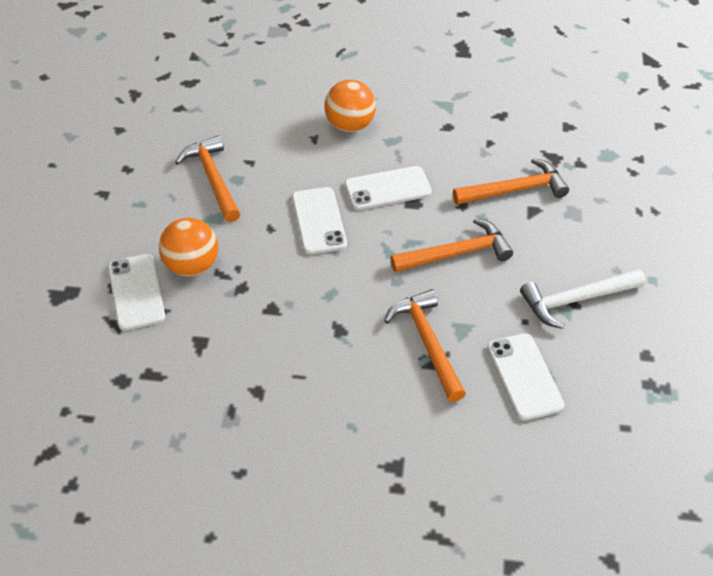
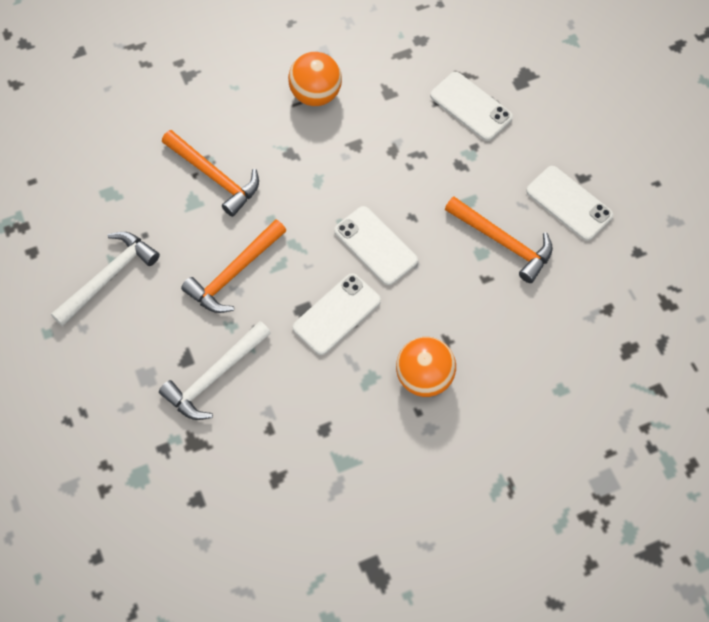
camera: 150 degrees right, 15 degrees up
orange ball [159,218,218,277] -> orange ball moved to [288,52,342,106]
orange hammer [453,158,569,205] -> white hammer [159,321,271,420]
white phone [487,333,565,421] -> white phone moved to [526,166,613,241]

